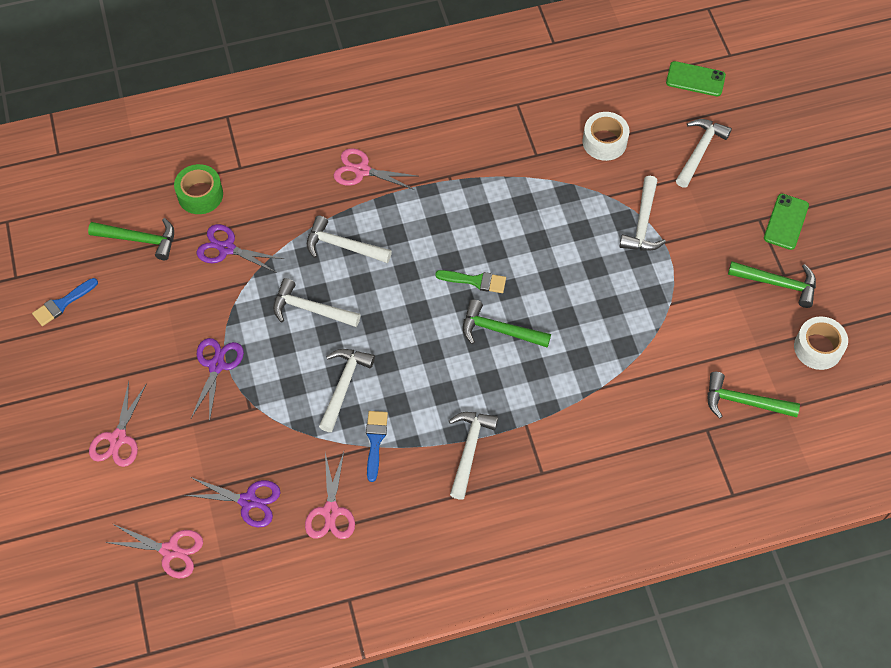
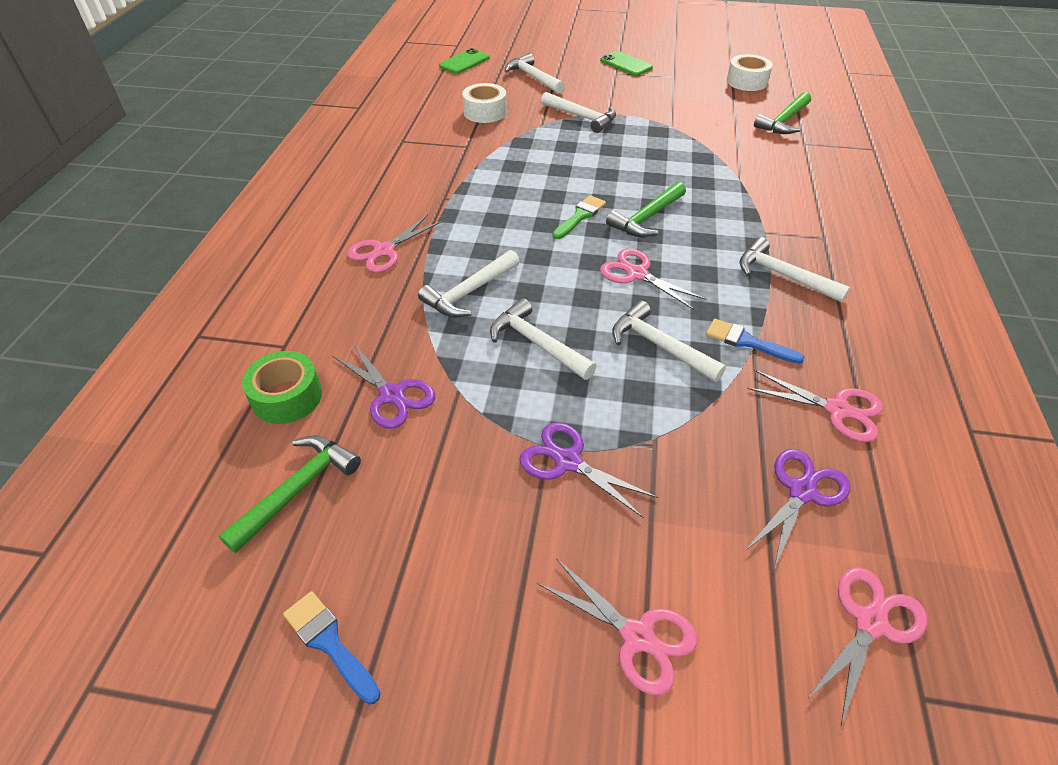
camera: 65 degrees left, 15 degrees down
blue brush [32,278,98,326] -> blue brush turned 150 degrees clockwise [283,591,381,704]
purple scissors [197,224,284,273] -> purple scissors turned 90 degrees counterclockwise [332,343,435,429]
white hammer [273,278,360,327] -> white hammer turned 90 degrees clockwise [490,298,597,380]
green hammer [728,261,816,308] -> none
none -> pink scissors [600,249,706,310]

